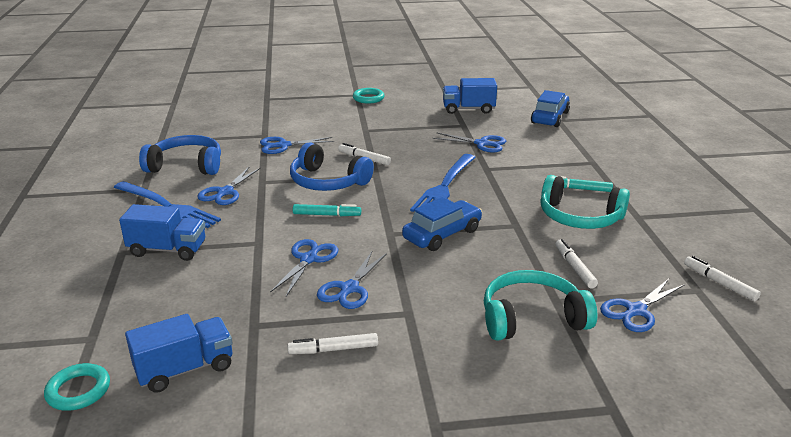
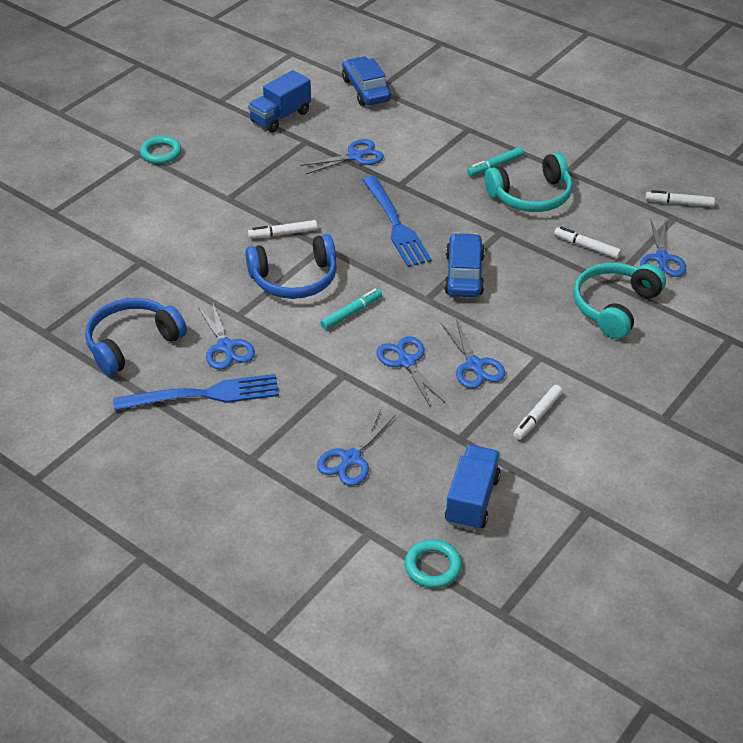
camera: 45 degrees left, 15 degrees up
blue truck [119,204,205,261] -> none
blue scissors [260,137,334,154] -> blue scissors moved to [317,410,396,486]

